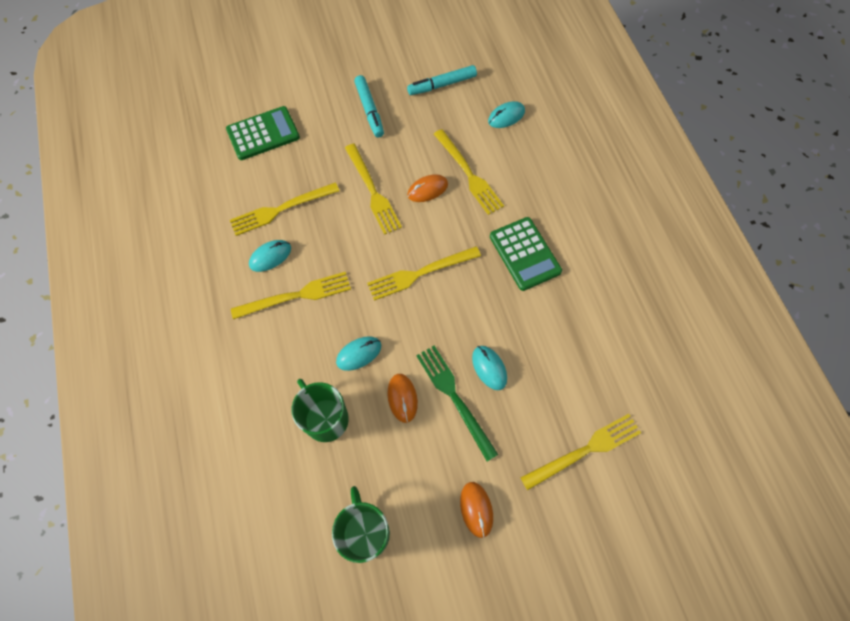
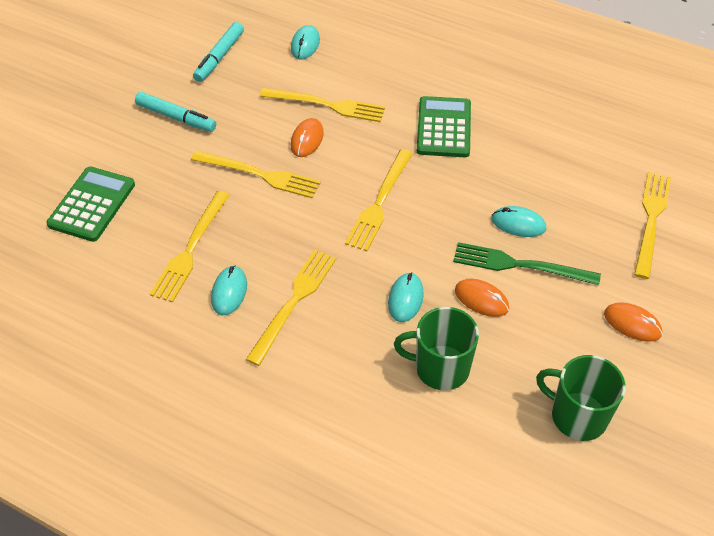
camera: 45 degrees left, 15 degrees down
green calculator [490,217,562,291] -> green calculator turned 105 degrees counterclockwise [417,96,471,157]

